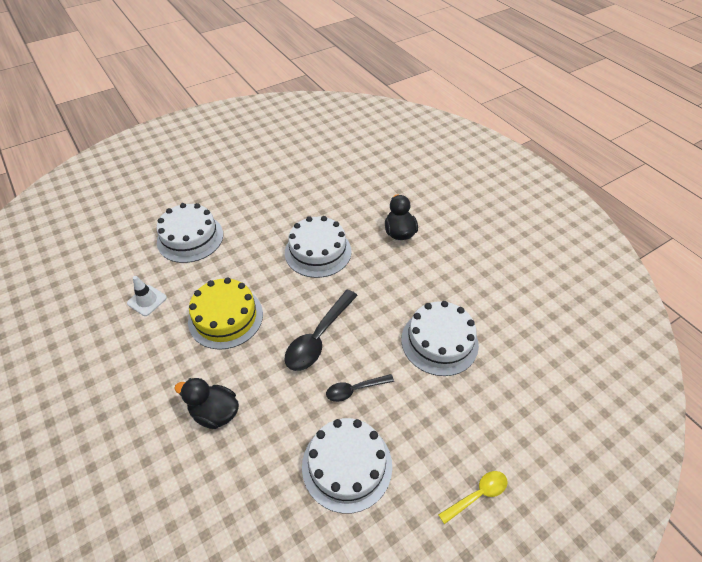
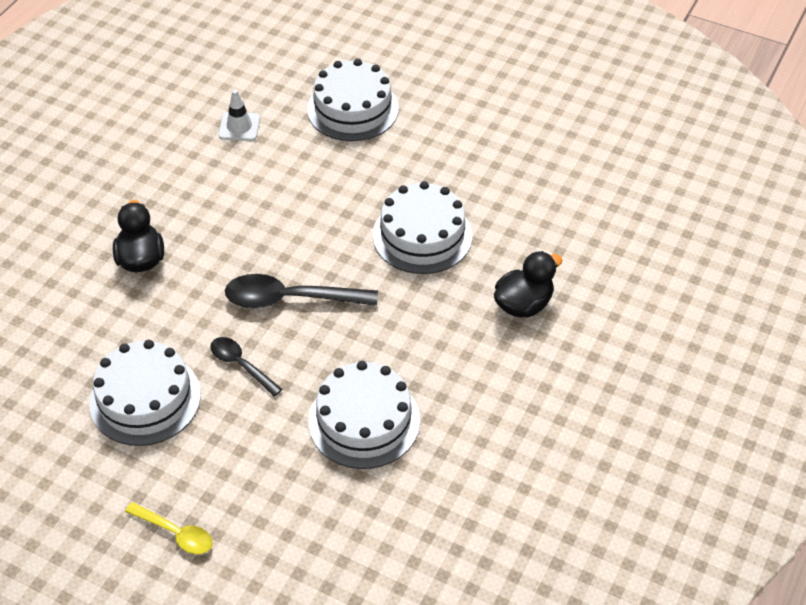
camera: 60 degrees right, 0 degrees up
yellow cake [188,278,263,350] -> none

